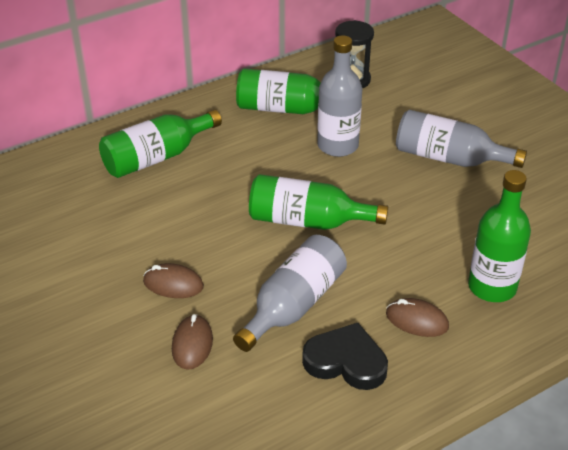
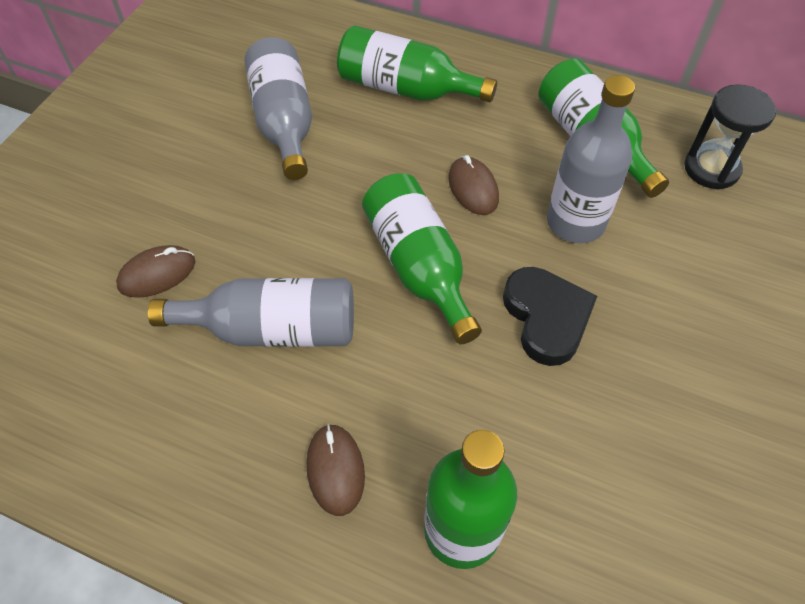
camera: 55 degrees right, 15 degrees up
brown mouse [143,263,204,298] -> brown mouse moved to [448,155,499,215]
black heart [302,323,388,390] -> black heart moved to [503,267,597,366]
grey bottle [396,109,527,168] -> grey bottle moved to [245,37,312,180]

